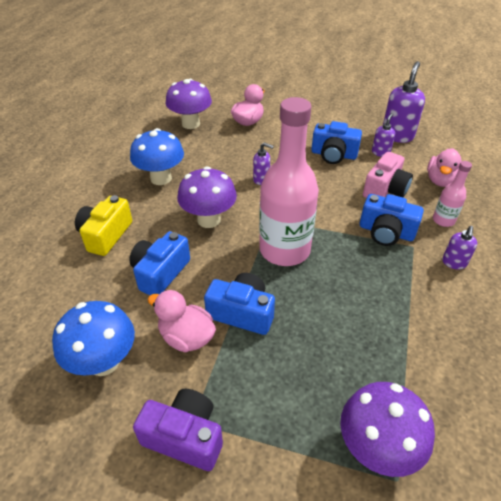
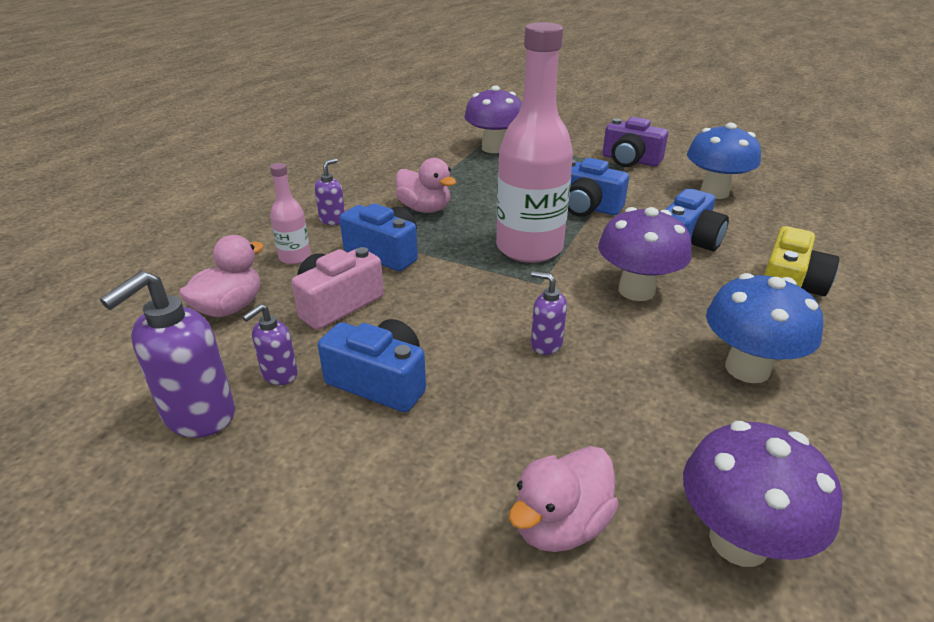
camera: 170 degrees left, 10 degrees down
pink duck [148,290,216,352] -> pink duck moved to [395,158,456,213]

